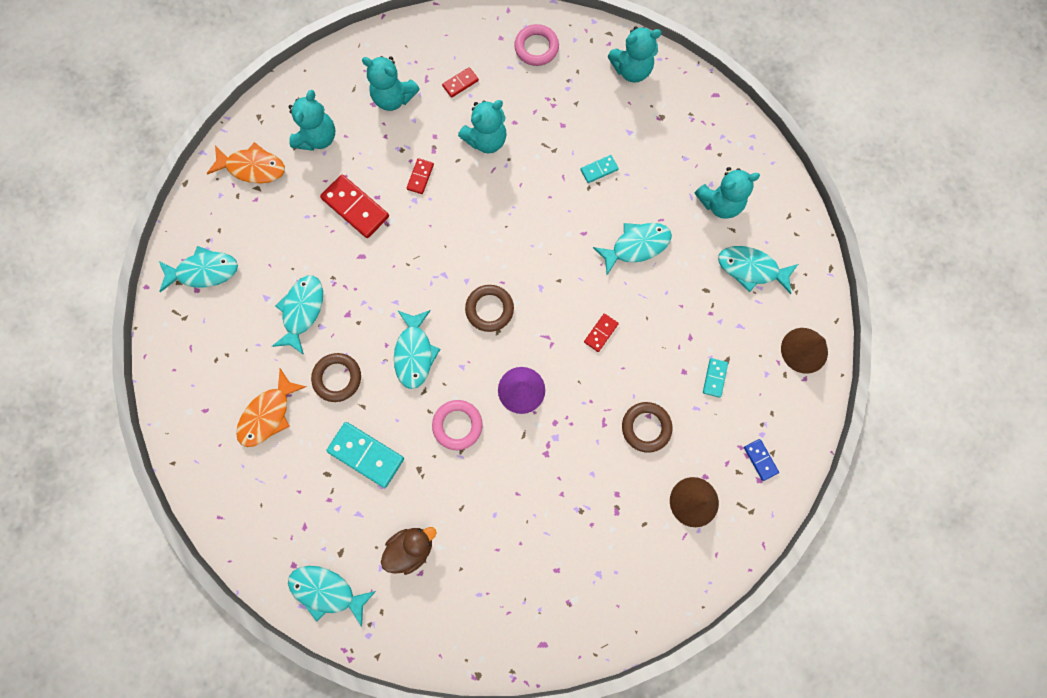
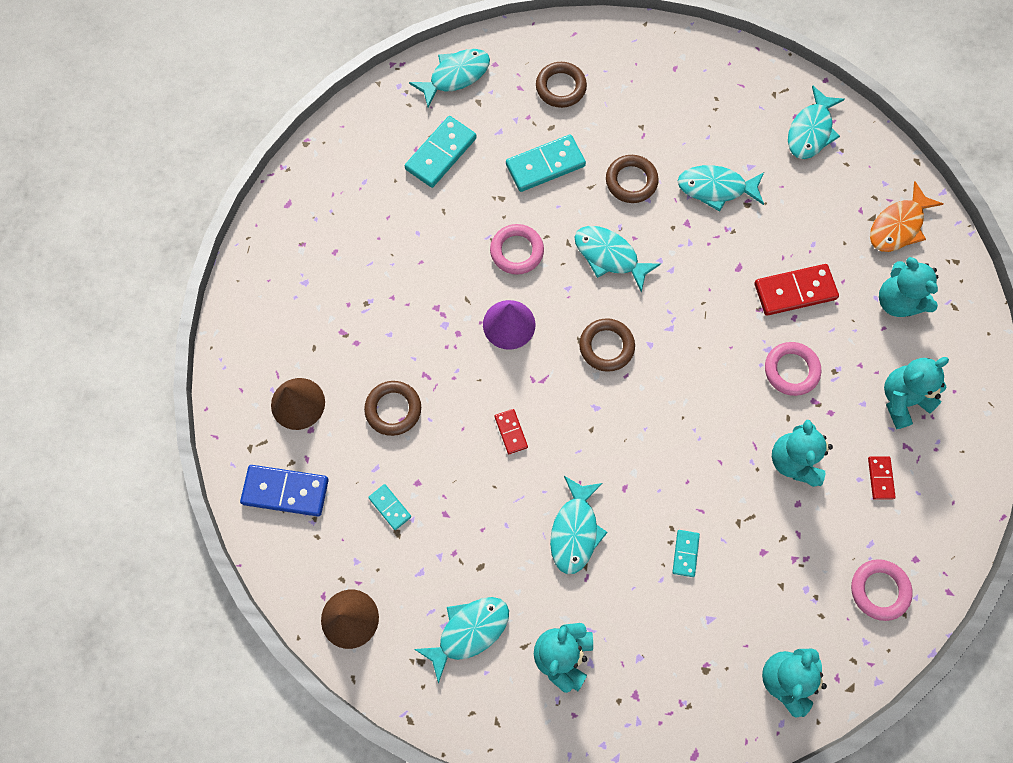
camera: 125 degrees right, 5 degrees down
orange fish [236,368,306,447] -> none
turquoise fish [272,275,323,355] -> turquoise fish turned 135 degrees clockwise [678,165,764,212]
brown duck [381,527,437,575] -> turquoise domino [405,116,477,188]
red domino [406,158,434,194] -> pink ring [765,342,821,396]
blue domino [744,439,779,481] -> blue domino [240,465,329,517], size x1.87
none -> brown ring [536,62,587,108]

